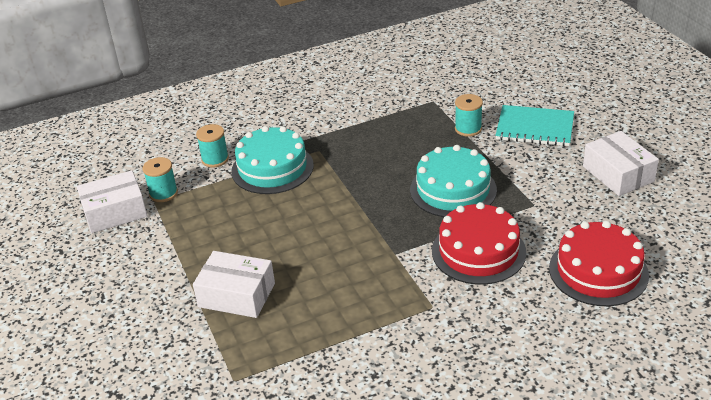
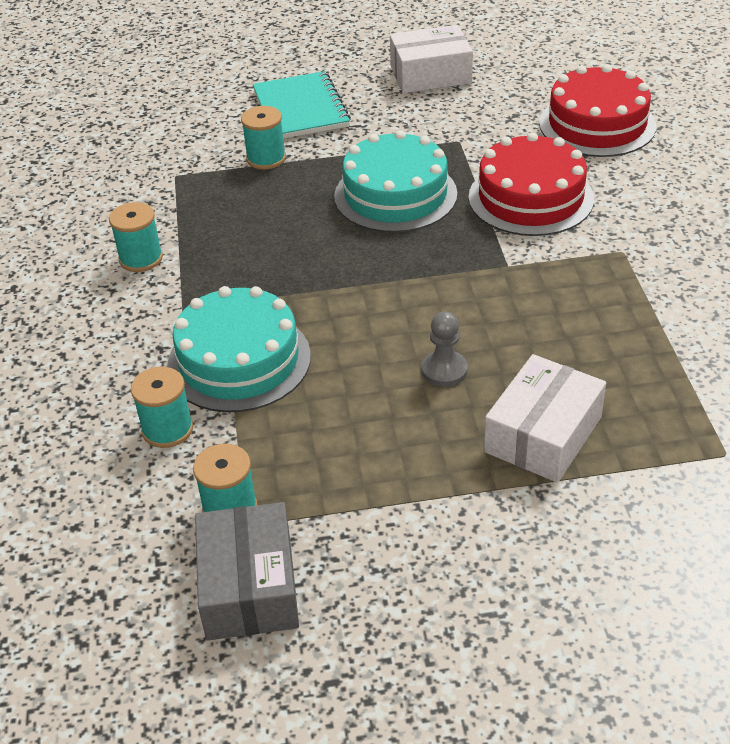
camera: 75 degrees left, 5 degrees up
white box [77,170,148,233] -> grey box [195,502,299,640]
turquoise notebook [495,105,574,146] -> turquoise notebook turned 45 degrees counterclockwise [253,71,351,139]
none -> turquoise spool [109,202,163,272]
none -> grey pawn [422,312,468,387]

